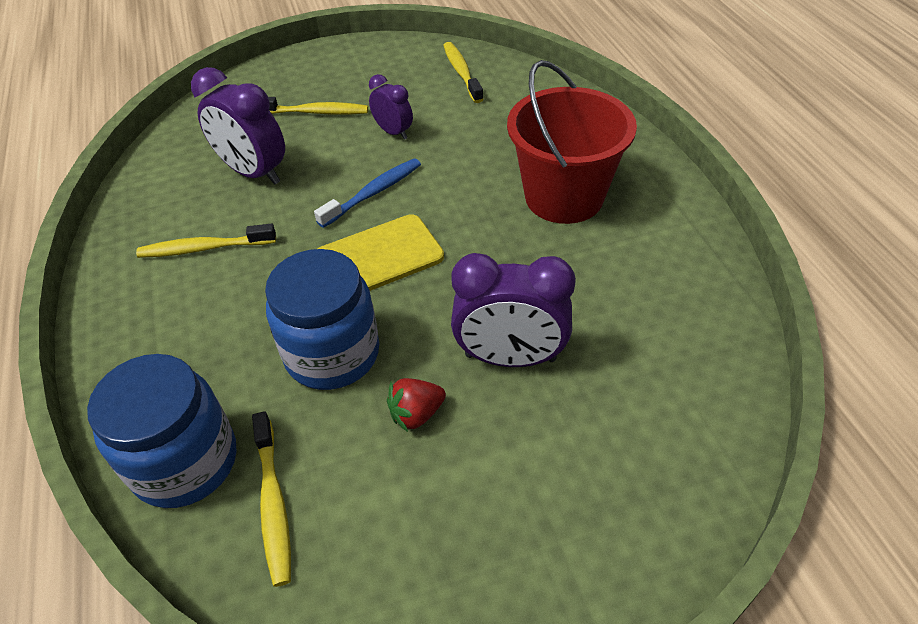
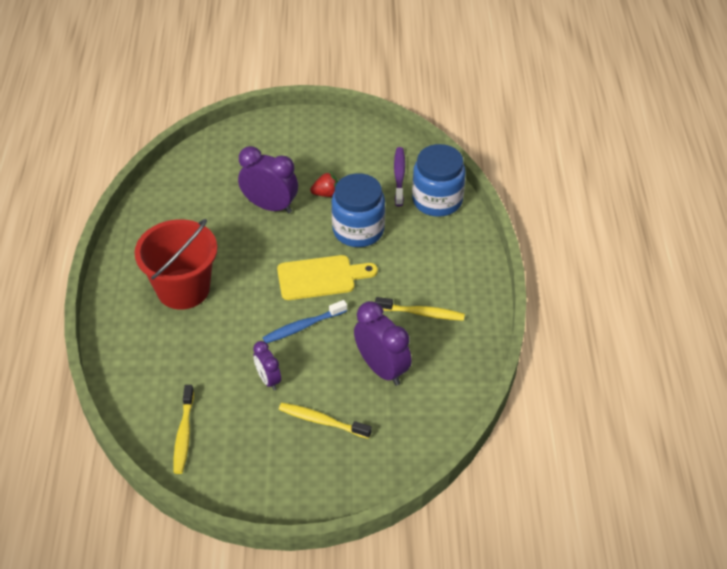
camera: 165 degrees left, 0 degrees up
yellow toothbrush [252,411,291,587] -> purple toothbrush [394,147,405,206]

